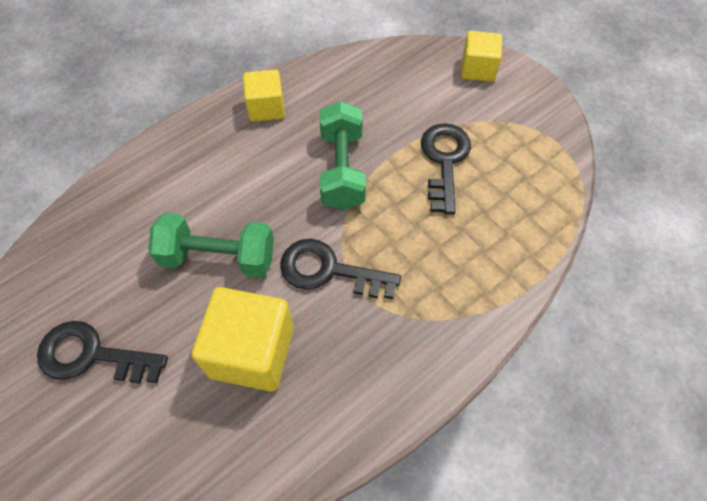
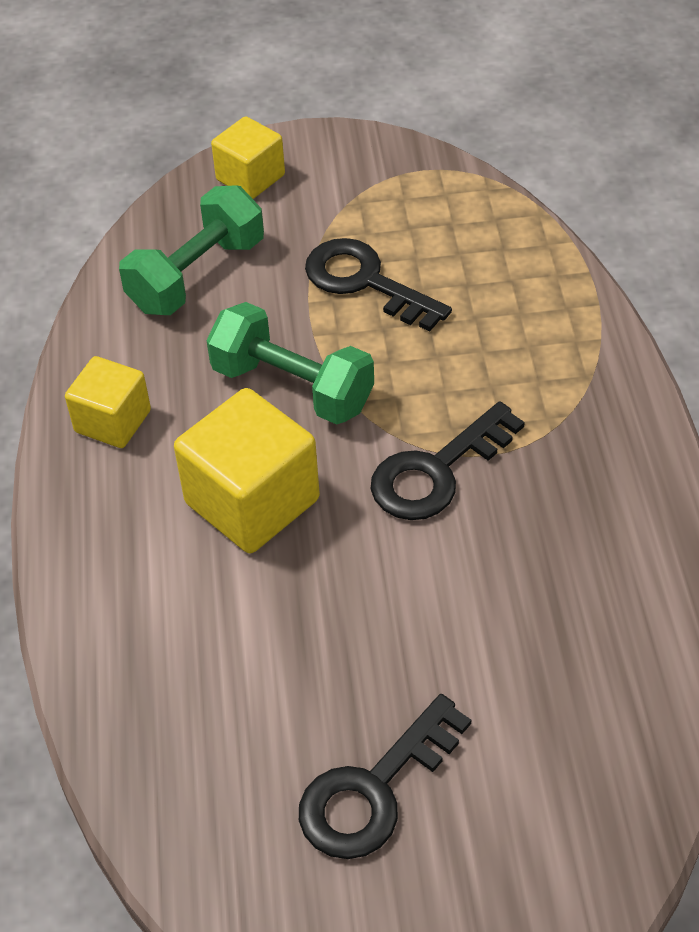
camera: 55 degrees left, 10 degrees down
green dumbbell [148,213,274,278] -> green dumbbell moved to [119,185,264,315]
yellow cube [192,287,294,391] -> yellow cube moved to [174,388,320,553]

